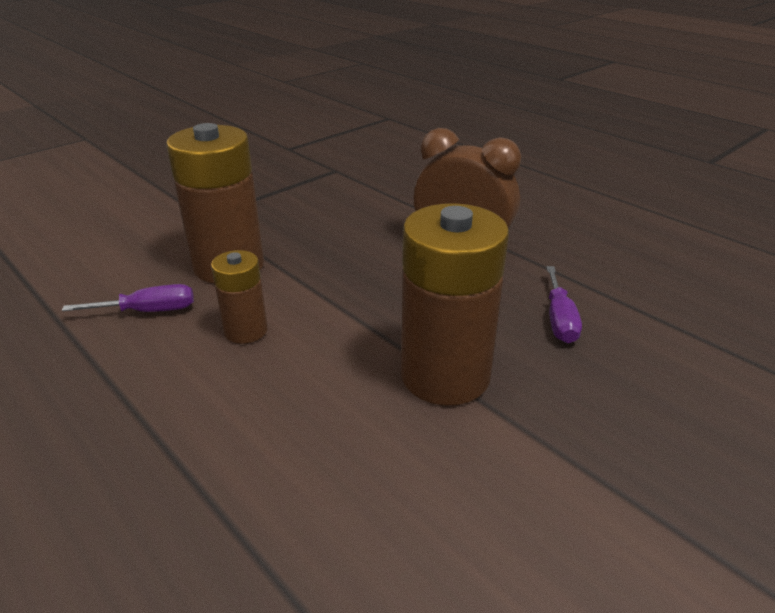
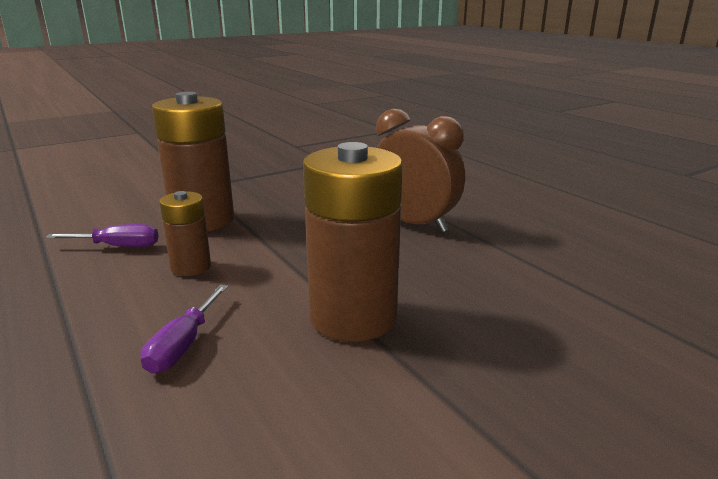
camera: 10 degrees right, 10 degrees down
purple screwdriver [546,266,582,343] -> purple screwdriver moved to [141,285,228,374]

